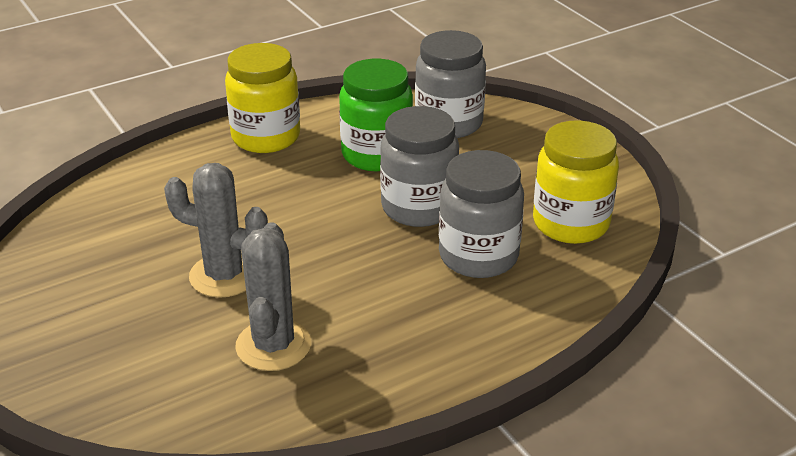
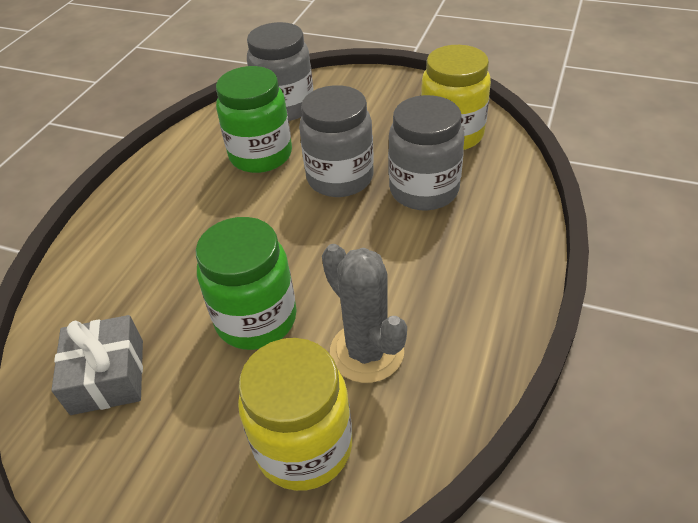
camera: 35 degrees left, 10 degrees up
grey cactus [164,163,268,298] -> green jar [196,217,297,350]
yellow jar [225,43,300,153] -> yellow jar moved to [238,338,352,491]
none -> grey gift [51,315,143,415]

